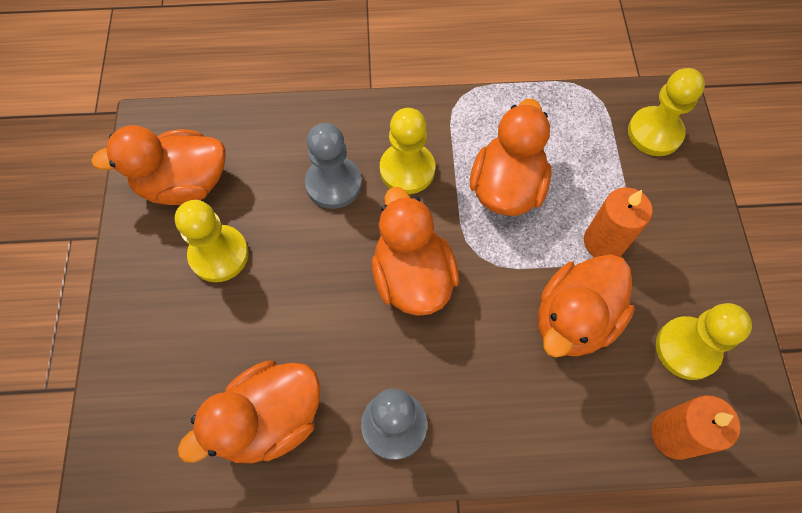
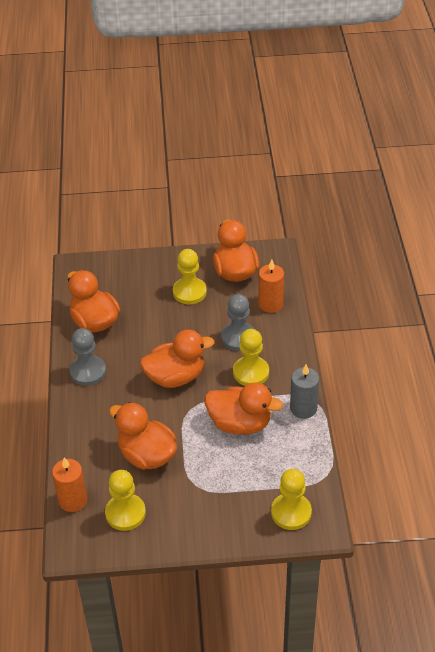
camera: 90 degrees right, 20 degrees down
orange candle [584,187,653,257] -> orange candle moved to [259,259,284,313]
none -> grey candle [290,364,319,419]

